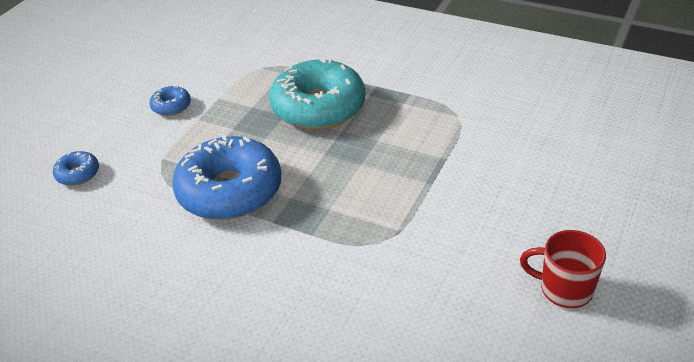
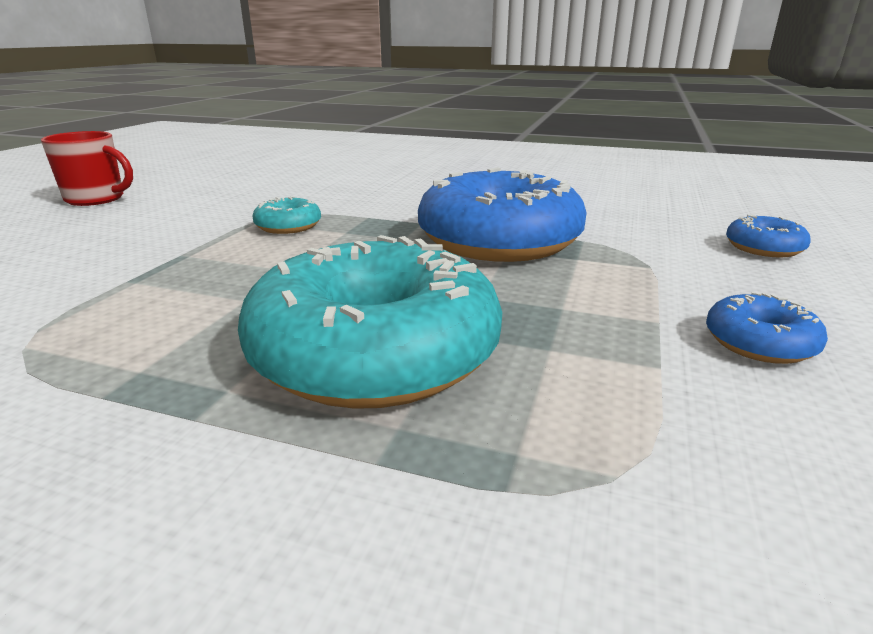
camera: 170 degrees right, 15 degrees down
none -> turquoise donut [253,196,321,234]

